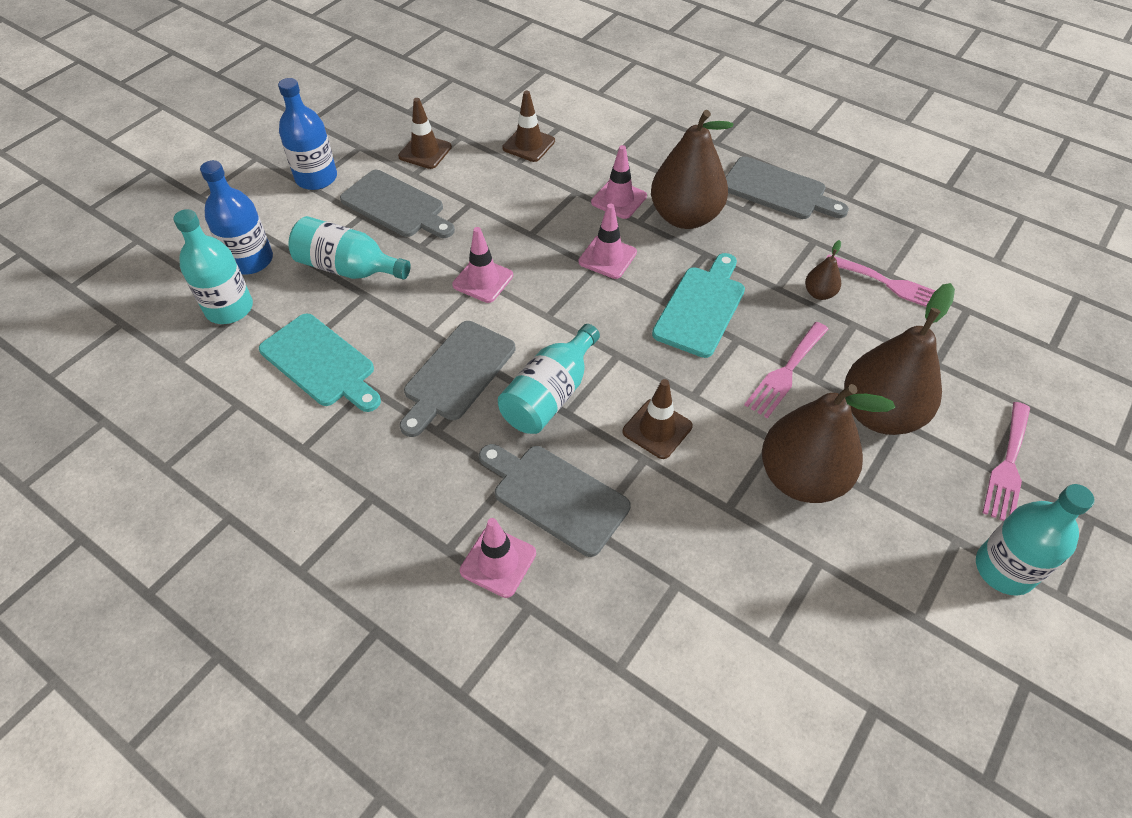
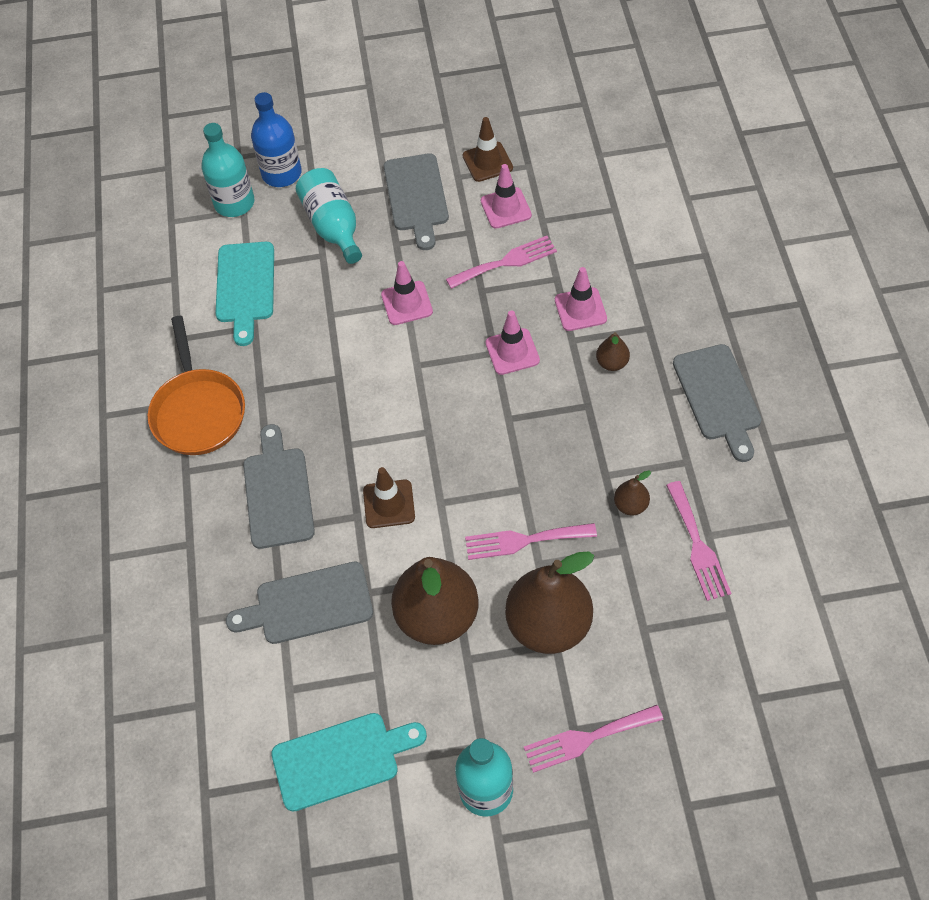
camera: 50 degrees right, 5 degrees up
blue bottle [278,78,337,190] -> none
grey cutting board [400,321,515,437] -> grey cutting board moved to [226,562,373,644]
pink traffic cone [460,518,536,598] -> pink traffic cone moved to [481,164,532,229]
turquoise bottle [498,324,600,434] -> none
brown traffic cone [502,91,555,162] -> none
brown pear [651,110,733,229] -> brown pear [596,332,630,371], size x0.43
turquoise cutting board [652,253,745,358] -> turquoise cutting board moved to [271,713,427,812]
none -> orange pan [148,316,245,455]
none -> pink fork [446,236,557,289]

